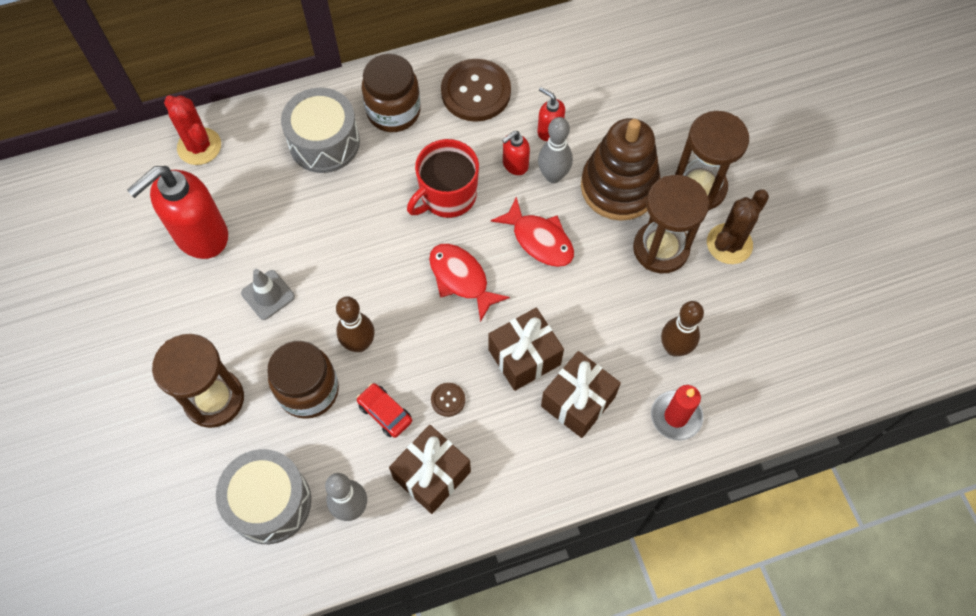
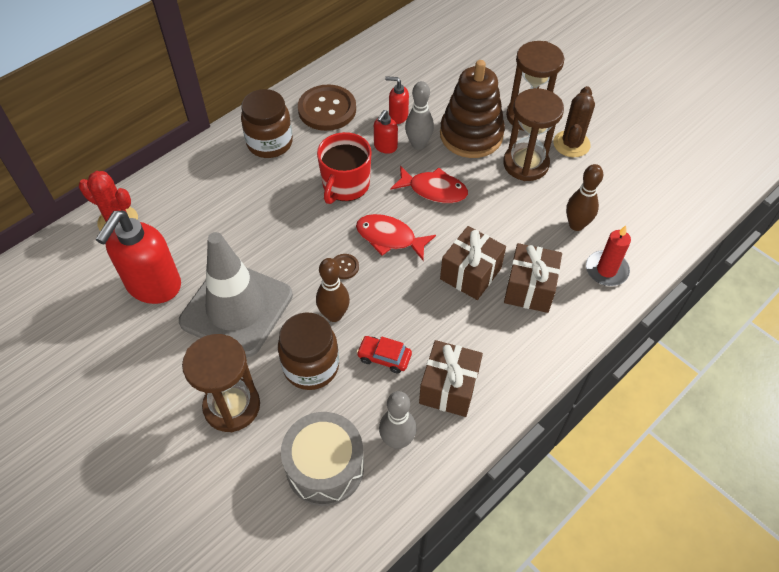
camera: 25 degrees left, 10 degrees down
grey traffic cone [241,269,295,320] -> grey traffic cone [179,232,293,357], size x2.35
grey drum [281,88,360,173] -> none
brown button [431,383,465,417] -> brown button moved to [333,254,359,279]

